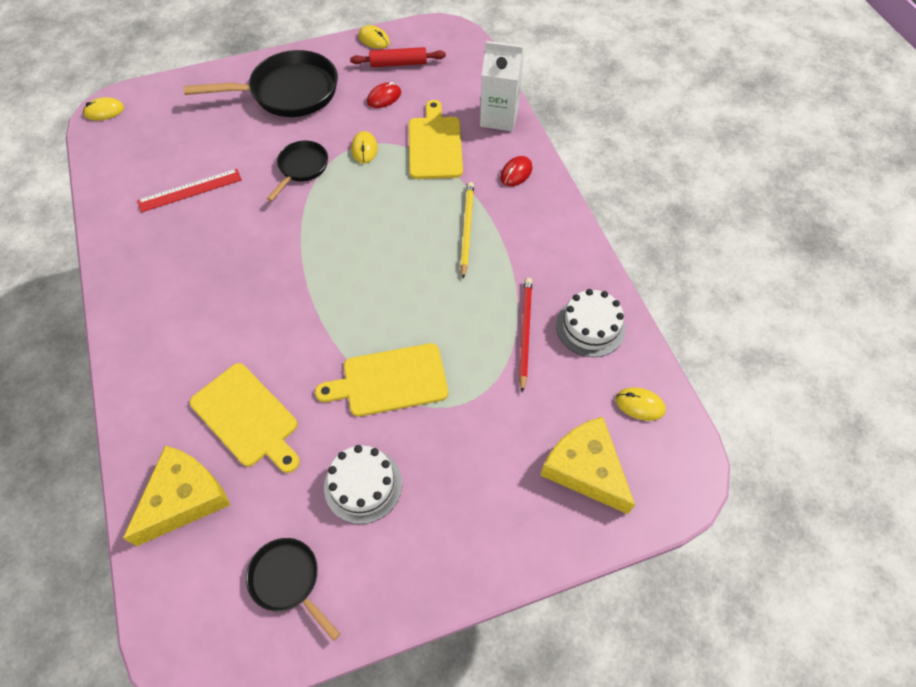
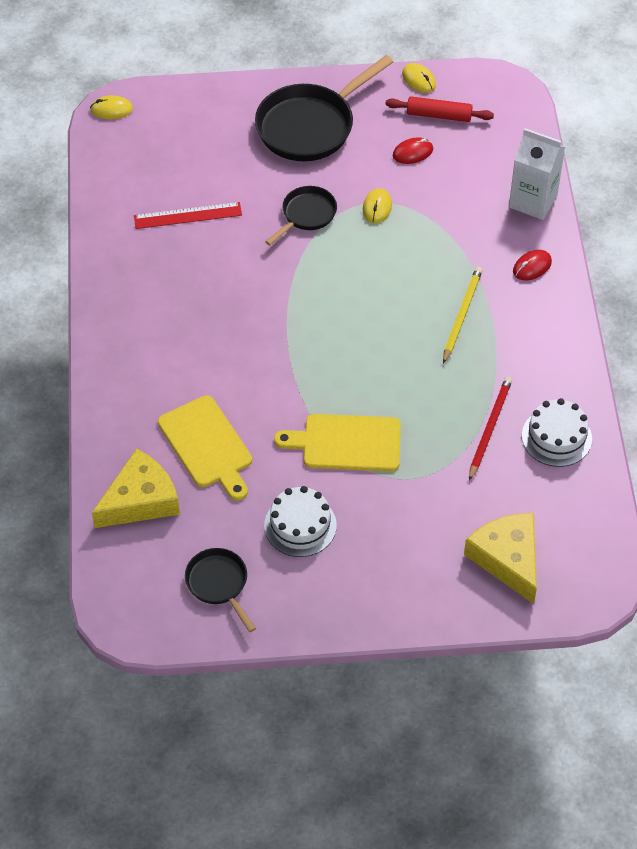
camera: 15 degrees right, 5 degrees down
black pan [184,50,338,117] -> black pan turned 135 degrees clockwise [255,55,393,161]
yellow cutting board [409,100,463,179] -> none
yellow mouse [616,387,666,421] -> none

